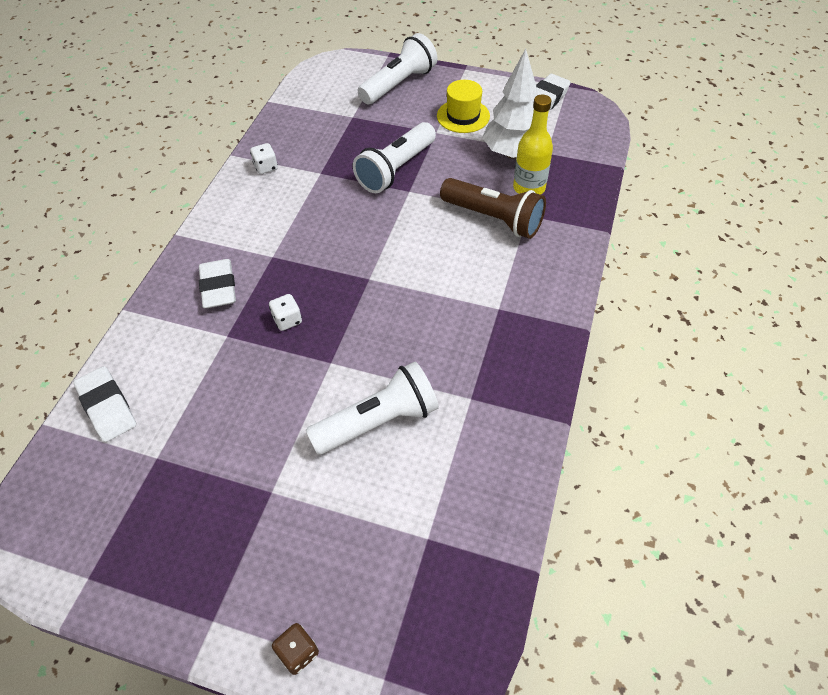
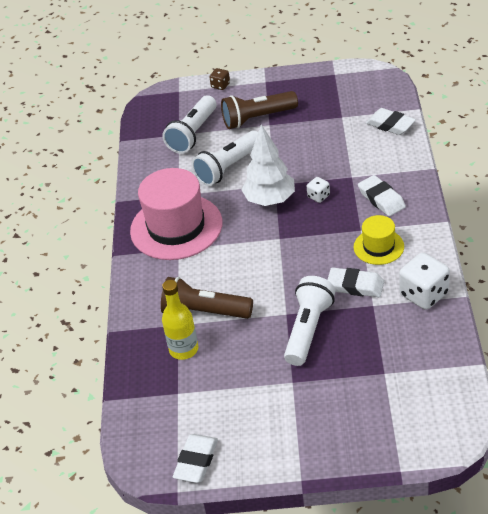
camera: 165 degrees right, 10 degrees down
white dice [250,143,278,174] -> white dice [399,252,450,310], size x1.94
white flashlight [358,33,438,104] -> white flashlight moved to [162,95,217,154]
yellow hat [437,80,490,133] -> yellow hat moved to [354,215,404,265]
white tree [482,49,538,158] -> white tree moved to [241,125,295,206]
none -> pink hat [130,168,223,260]
none -> brown flashlight [221,91,298,129]
none -> white eraser [327,267,384,297]

